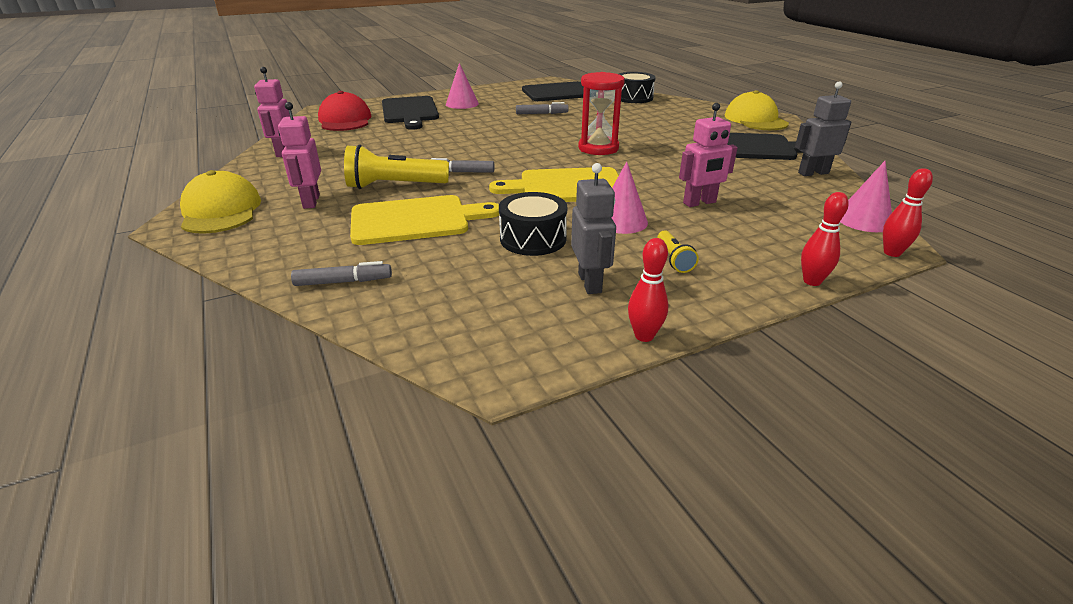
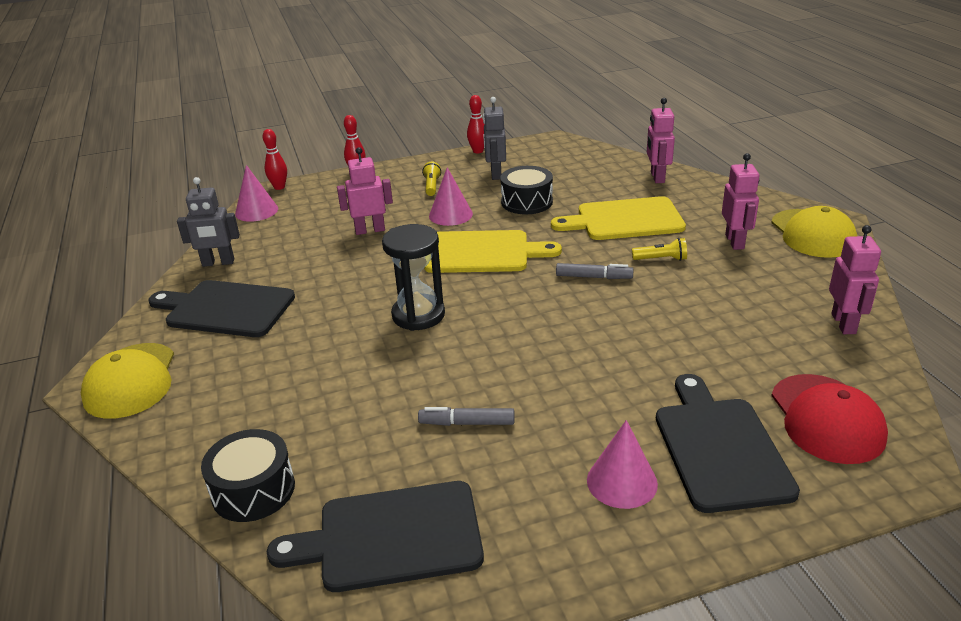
camera: 170 degrees left, 0 degrees up
grey marker [291,261,392,286] -> pink robot [647,98,675,183]
yellow flashlight [344,144,449,189] -> yellow flashlight [632,238,687,261], size x0.51
red hourglass [578,72,625,155] -> black hourglass [382,224,445,331]

